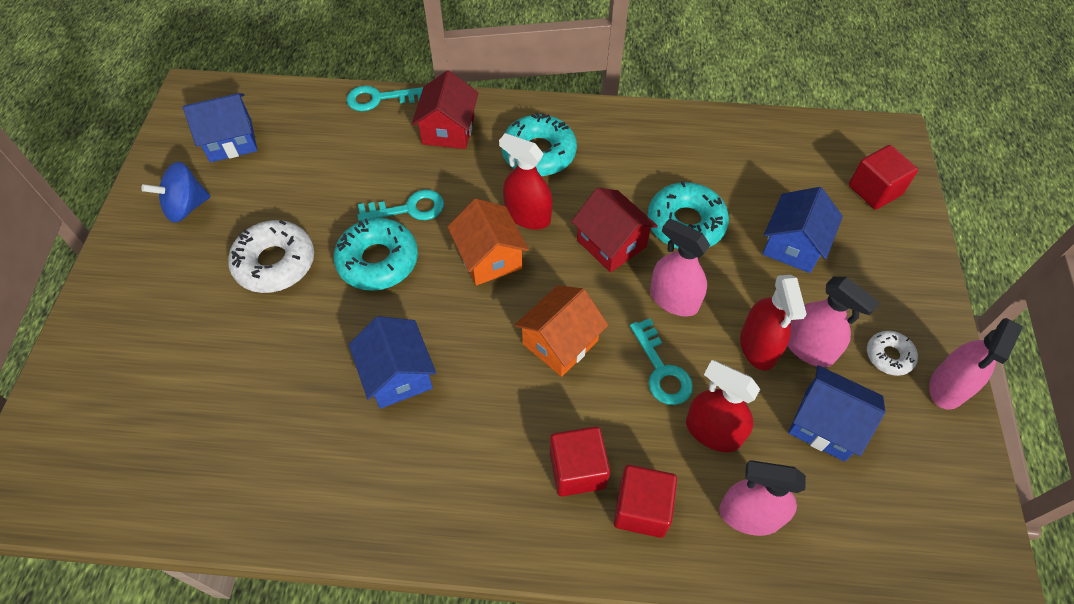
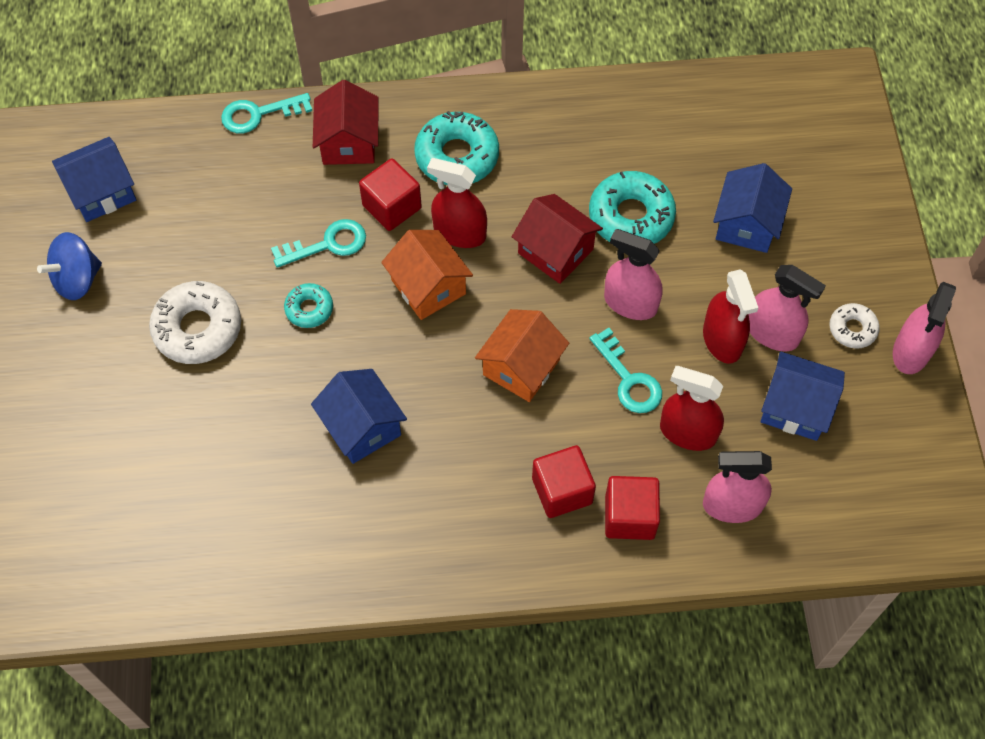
camera: 10 degrees left, 5 degrees up
turquoise donut [334,218,418,291] -> turquoise donut [284,283,333,328], size x0.55
red cube [849,145,918,210] -> red cube moved to [359,159,422,231]

